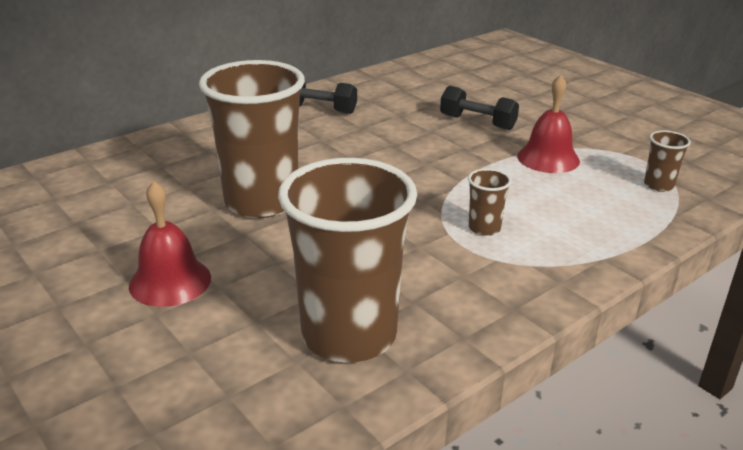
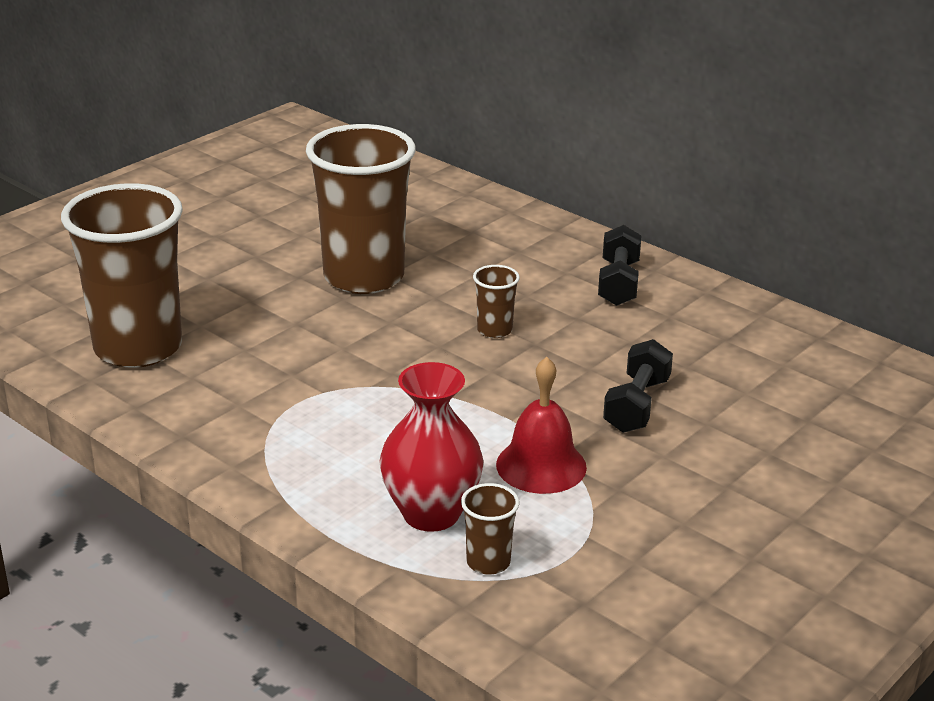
camera: 80 degrees right, 0 degrees up
red bell [129,181,211,307] -> none
brown cup [468,168,511,236] -> brown cup moved to [473,265,520,338]
none -> red vase [379,362,484,532]

